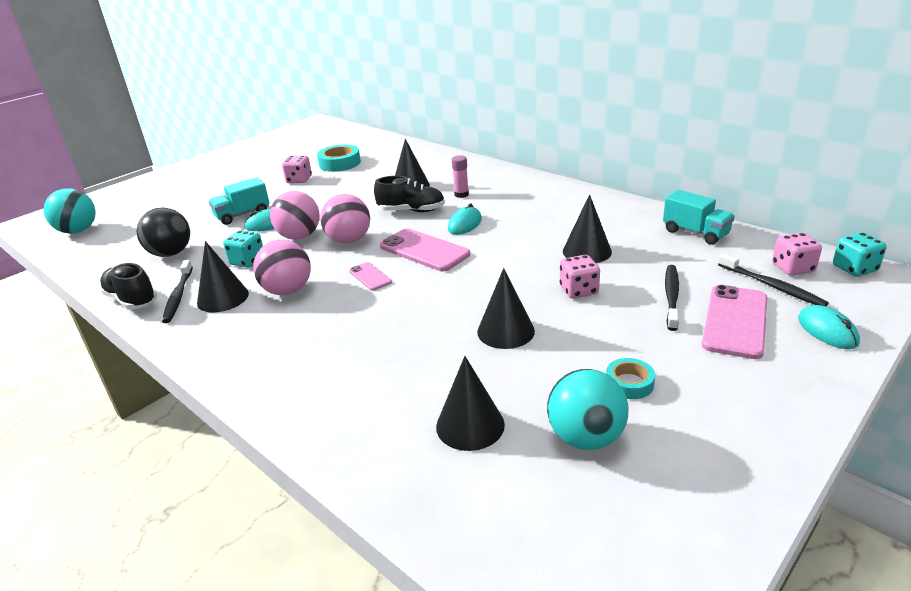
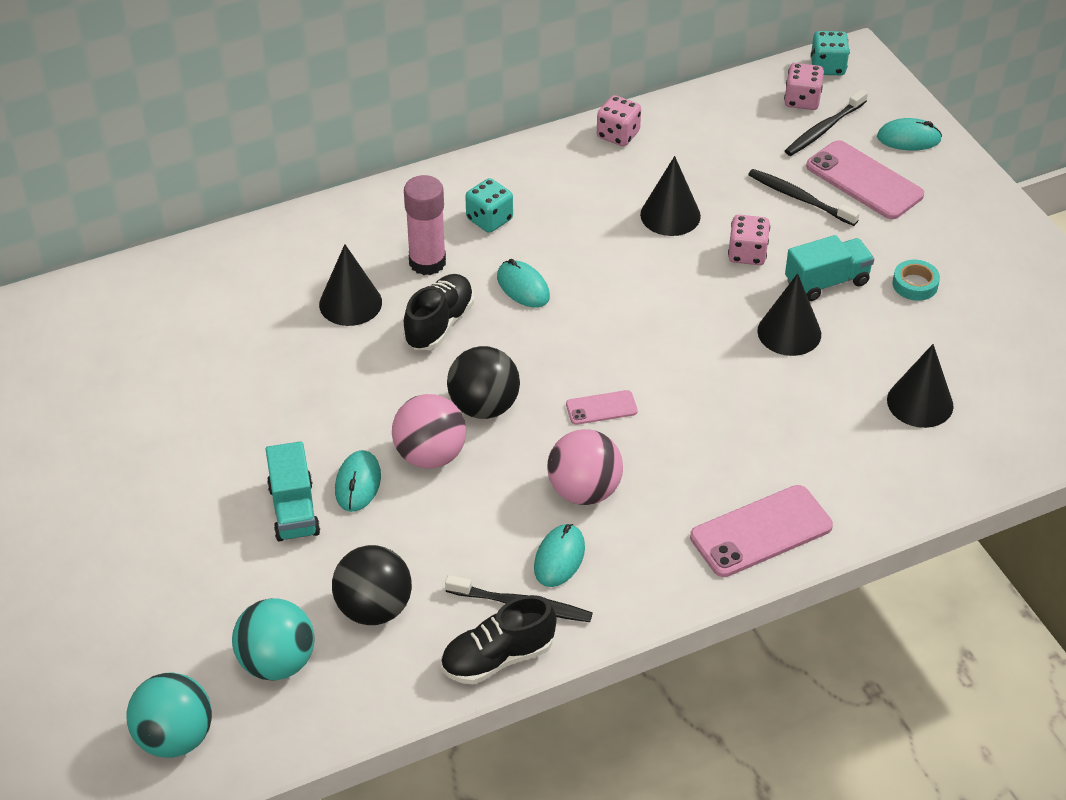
camera: 70 degrees left, 15 degrees up
black cone [197,241,249,312] -> turquoise mouse [534,524,585,587]
turquoise dice [223,230,263,268] -> turquoise dice moved to [465,178,513,233]
pink dice [282,156,312,183] -> pink dice moved to [597,95,641,146]
turquoise tape [317,144,361,172] -> none
pink ball [320,194,370,244] -> black ball [447,346,520,419]
pink phone [380,228,470,271] -> pink phone moved to [690,485,833,577]
pink glue stick [452,155,469,198] -> pink glue stick [404,175,446,275], size x1.67
turquoise ball [547,369,628,450] -> turquoise ball moved to [232,598,314,681]
turquoise truck [663,190,735,245] -> turquoise truck moved to [785,235,874,301]
black toothbrush [718,253,829,306] -> black toothbrush turned 150 degrees clockwise [785,89,868,156]

